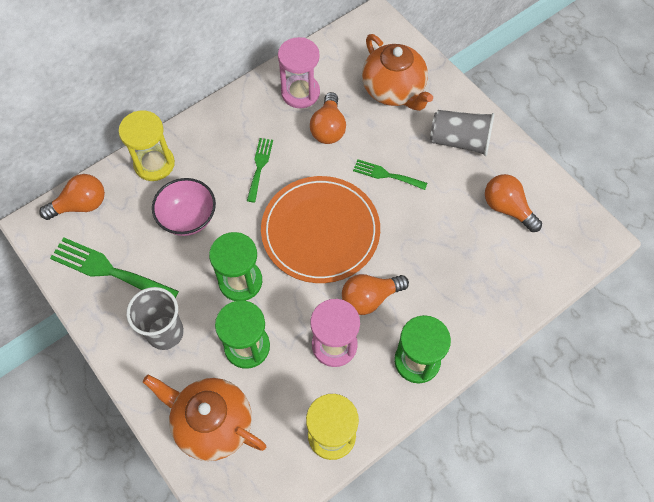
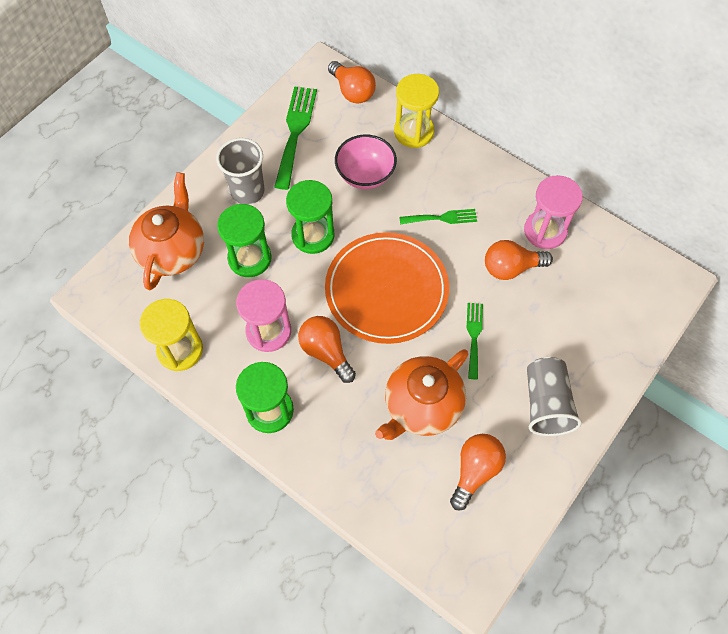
camera: 75 degrees right, 0 degrees up
orange teapot [362,34,433,111] -> orange teapot moved to [375,349,468,440]

